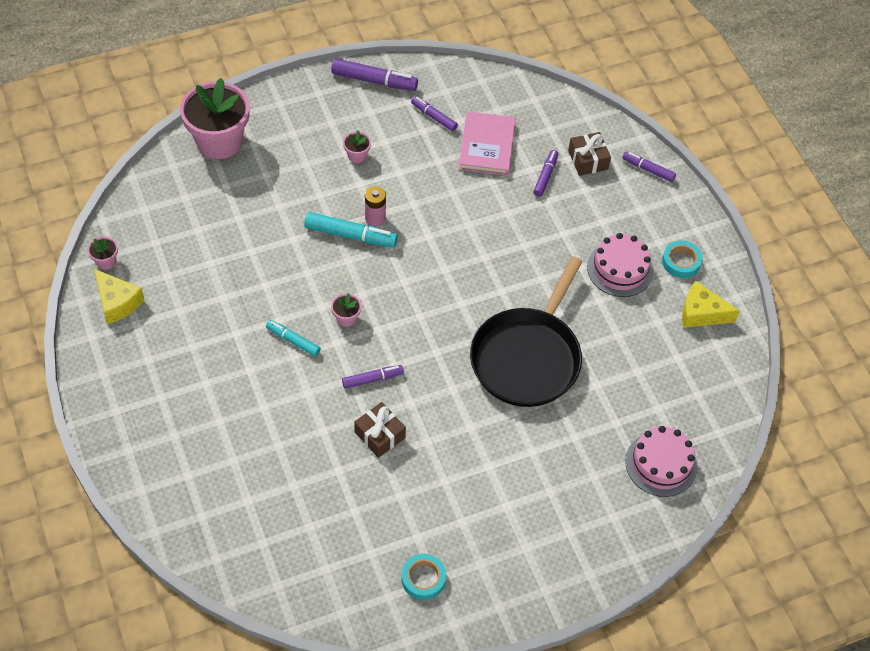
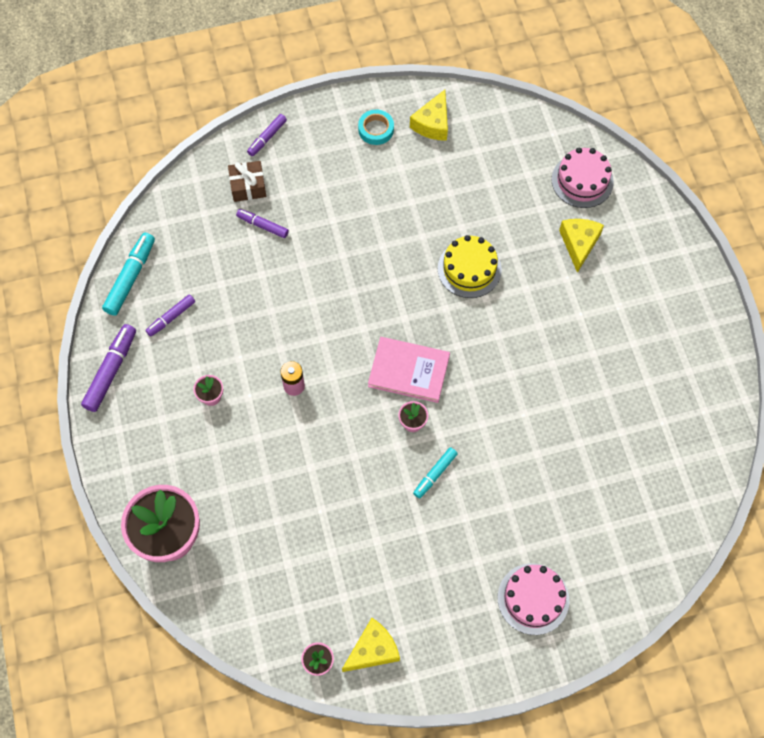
camera: 80 degrees left, 10 degrees up
turquoise marker [304,212,398,247] -> turquoise marker moved to [102,233,155,316]
purple marker [342,365,404,389] -> none
brown gift [354,402,406,458] -> none
turquoise tape [402,554,446,600] -> none
pink book [458,111,516,176] -> pink book moved to [368,337,450,403]
black pan [470,256,582,407] -> yellow cake [438,235,502,298]
pink cake [587,233,653,297] -> pink cake moved to [498,563,569,635]
none -> yellow cheese [559,219,604,273]

